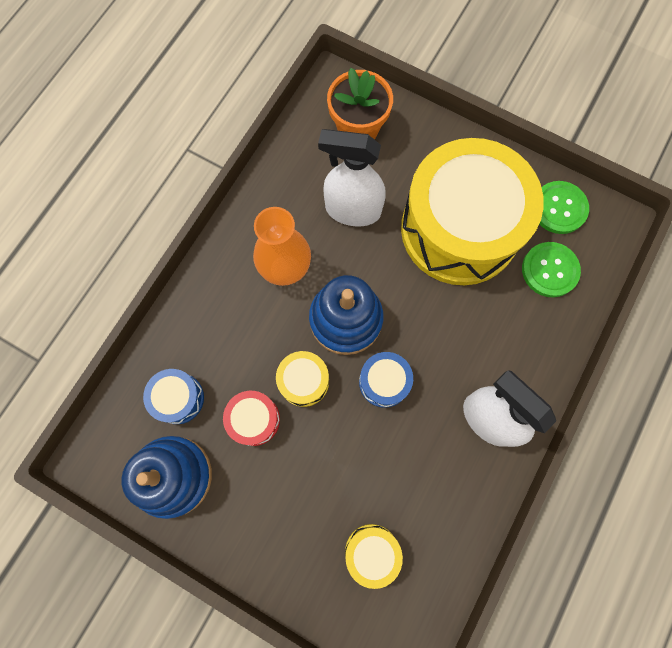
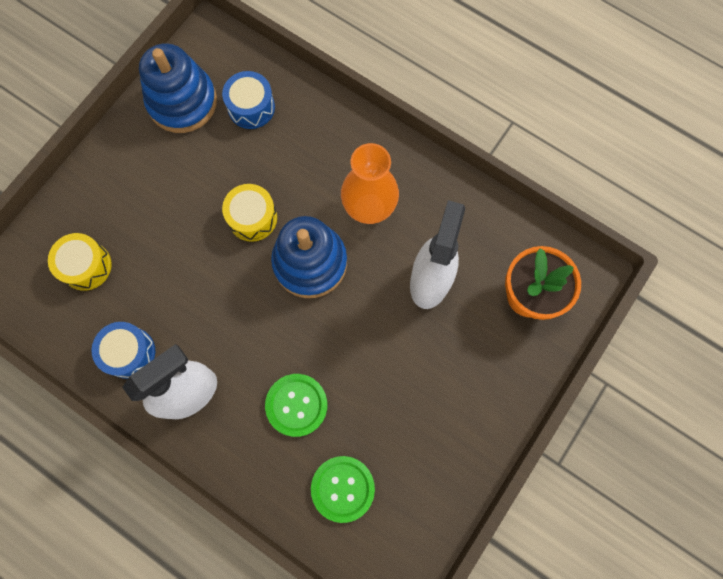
camera: 95 degrees right, 0 degrees up
red drum [223,391,280,446] -> none
blue drum [359,352,413,408] -> blue drum moved to [92,322,155,379]
yellow drum [401,138,544,285] -> none
green button [539,181,589,234] -> green button moved to [265,374,327,437]

